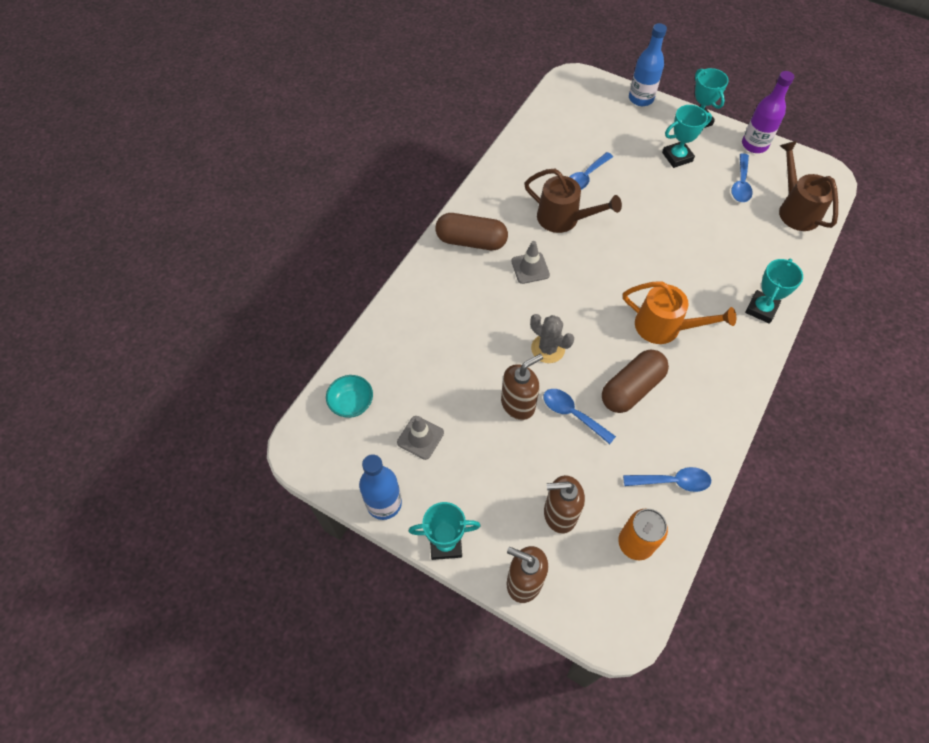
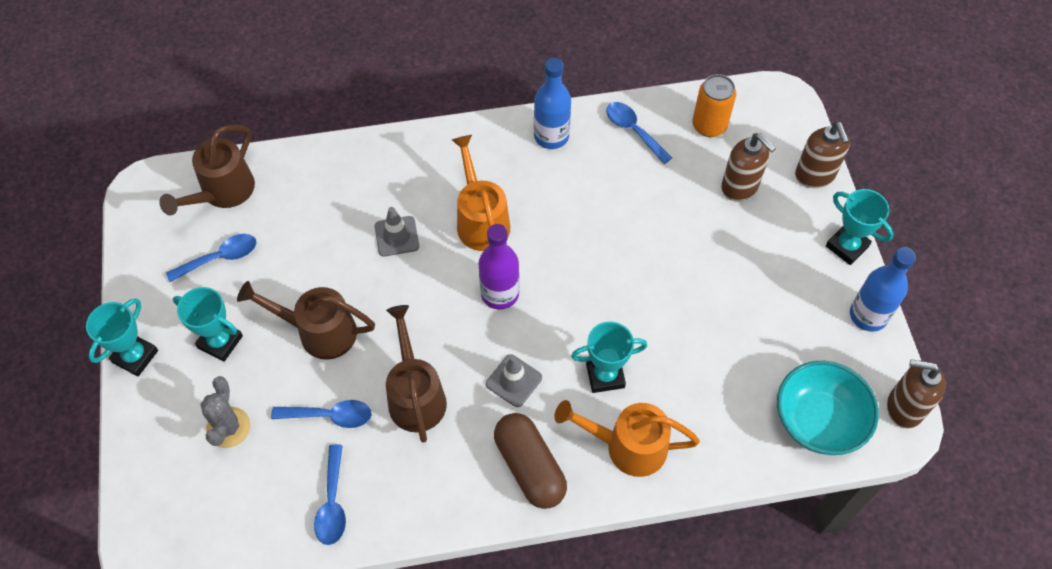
camera: 130 degrees left, 0 degrees up
turquoise bowl [326,375,373,418] -> turquoise bowl [777,361,879,455], size x1.72
grey traffic cone [397,416,444,460] -> grey traffic cone moved to [375,207,419,257]
brown soap dispenser [501,354,543,420] -> brown soap dispenser moved to [887,359,946,429]
grey cactus [530,314,574,363] -> grey cactus moved to [200,376,250,448]
blue spoon [543,389,616,444] -> blue spoon moved to [314,444,346,545]
brown capsule [602,350,669,413] -> none
blue bottle [629,23,667,106] -> blue bottle moved to [534,58,571,149]
purple bottle [742,71,794,153] -> purple bottle moved to [479,224,520,310]
turquoise trophy [745,258,803,324] -> turquoise trophy moved to [571,322,647,393]
none -> brown watering can [237,281,375,360]
none -> orange watering can [554,400,700,477]

